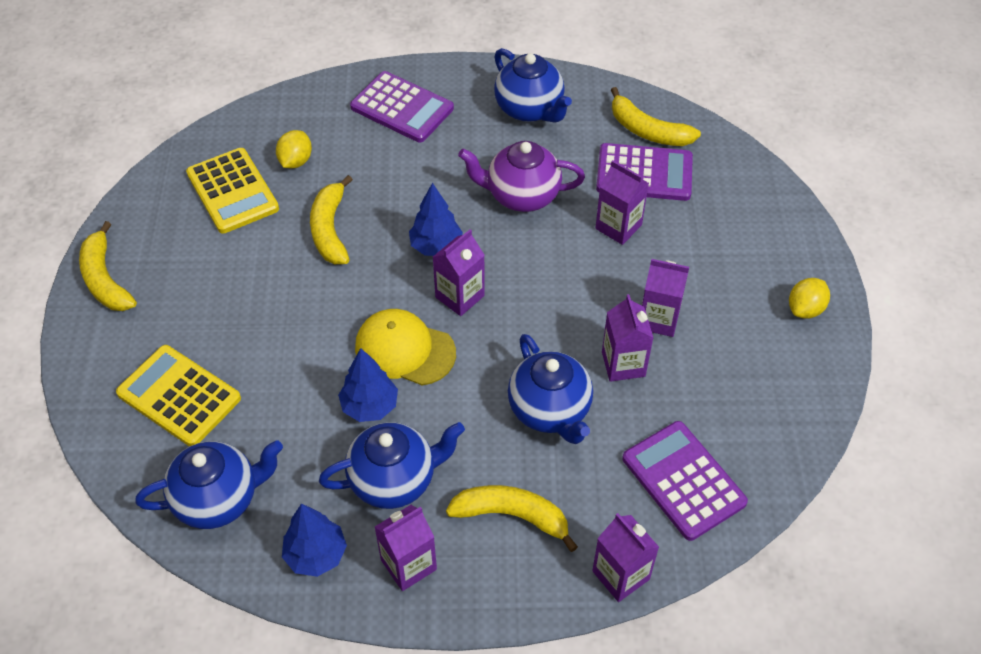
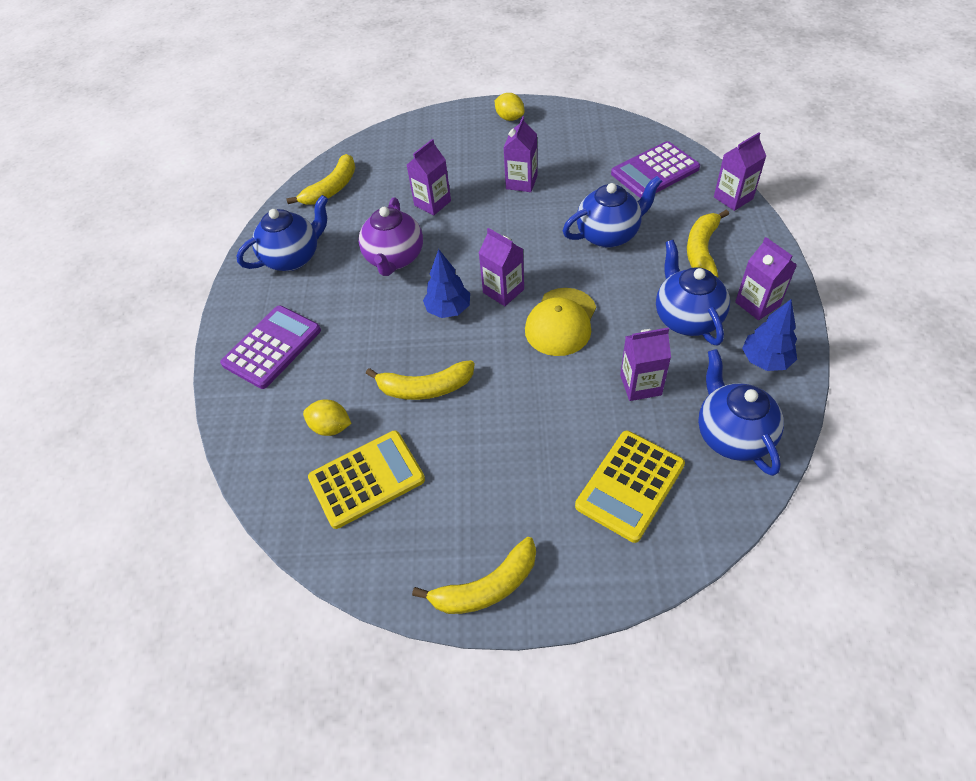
camera: 85 degrees left, 0 degrees up
blue tree [338,348,398,422] -> none
purple calculator [596,143,693,201] -> none
purple carton [602,294,653,382] -> purple carton moved to [620,327,671,401]

